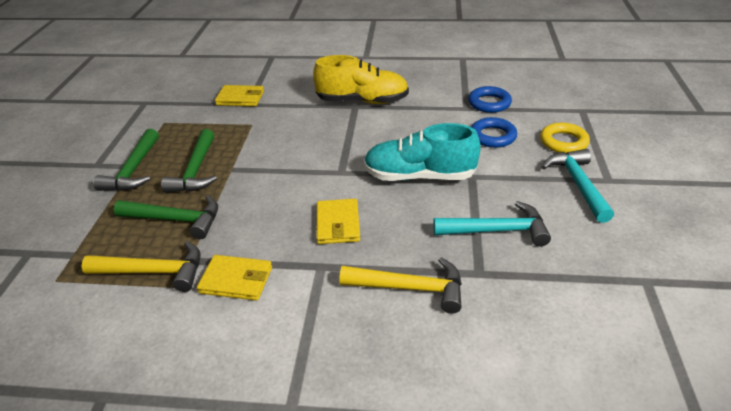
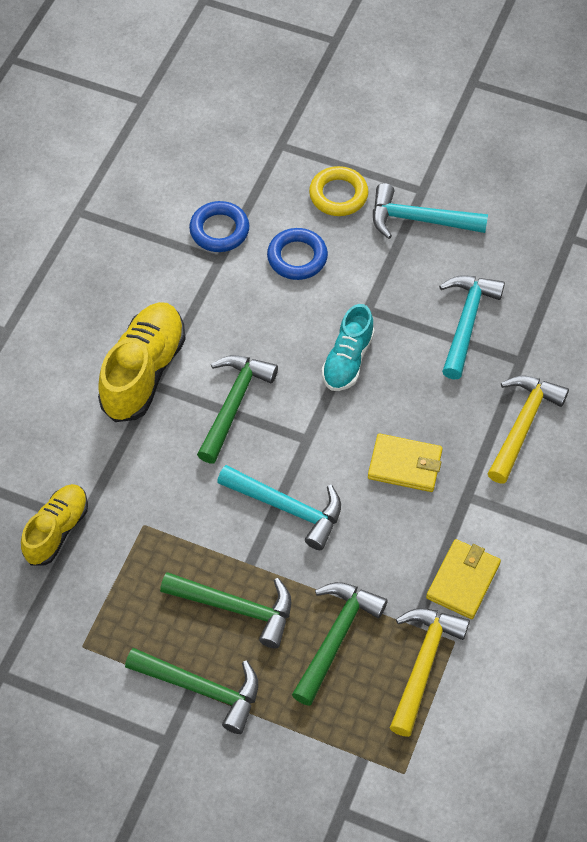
camera: 75 degrees left, 20 degrees up
yellow wallet [215,85,264,106] -> yellow shoe [21,484,88,565]
turquoise shoe [364,123,481,181] -> turquoise shoe [322,304,375,391], size x0.64
none -> green hammer [197,355,278,463]
none -> turquoise hammer [217,465,341,550]

